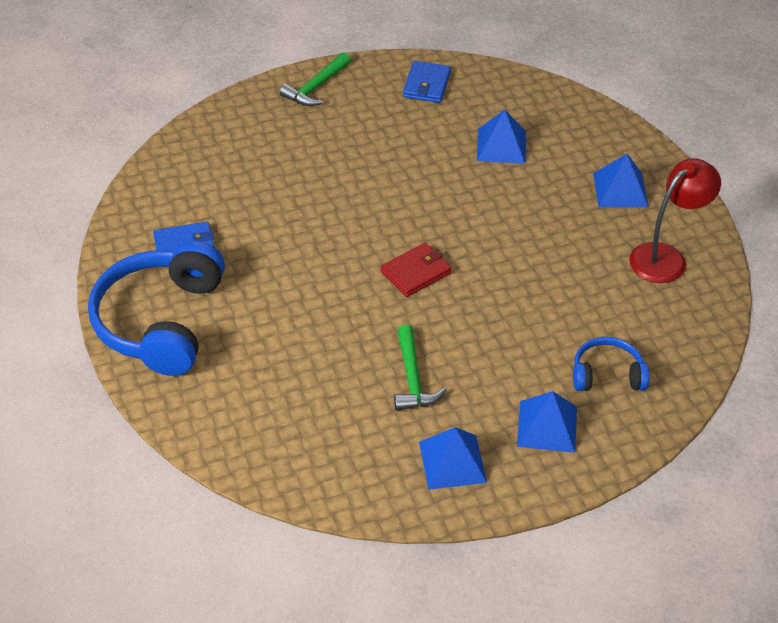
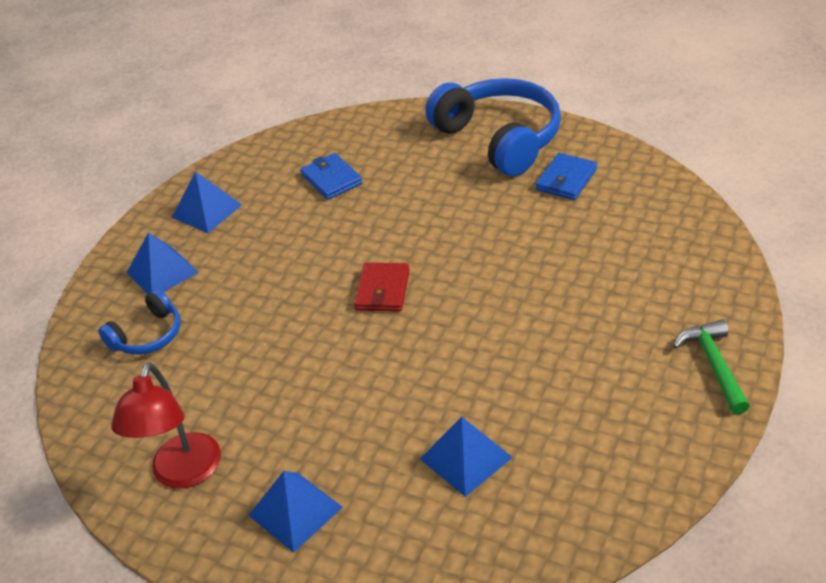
camera: 140 degrees right, 5 degrees down
green hammer [394,325,446,411] -> none
blue wallet [403,61,451,103] -> blue wallet moved to [301,153,363,200]

